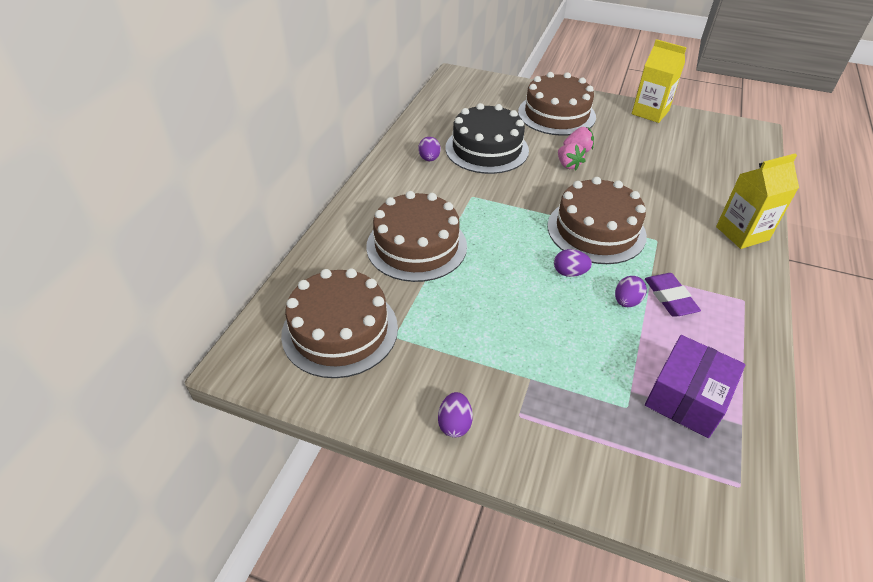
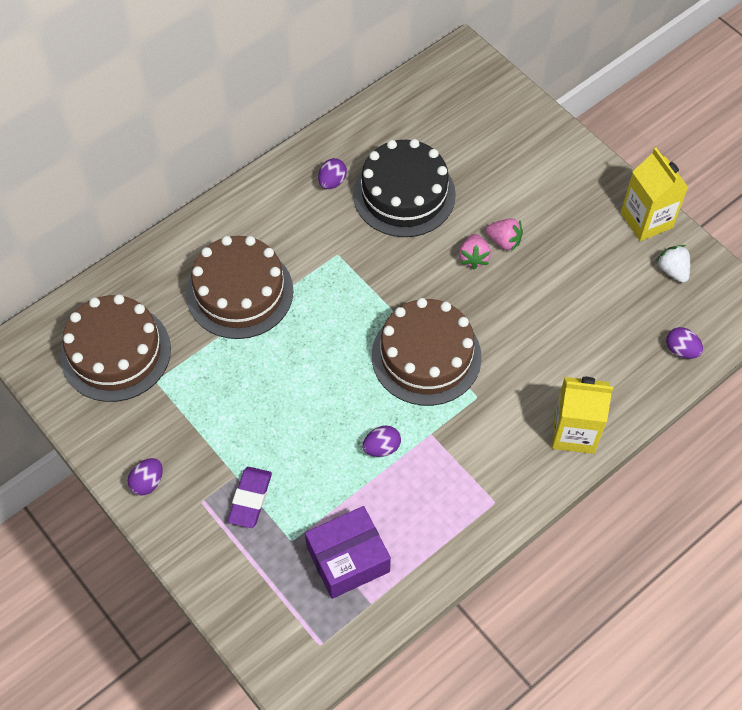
camera: 30 degrees right, 15 degrees up
brown cake [518,72,596,136] -> none
purple egg [554,249,592,277] -> purple egg moved to [666,327,703,359]
purple eraser [645,273,701,317] -> purple eraser moved to [228,467,272,528]
none -> white strawberry [656,245,690,283]

